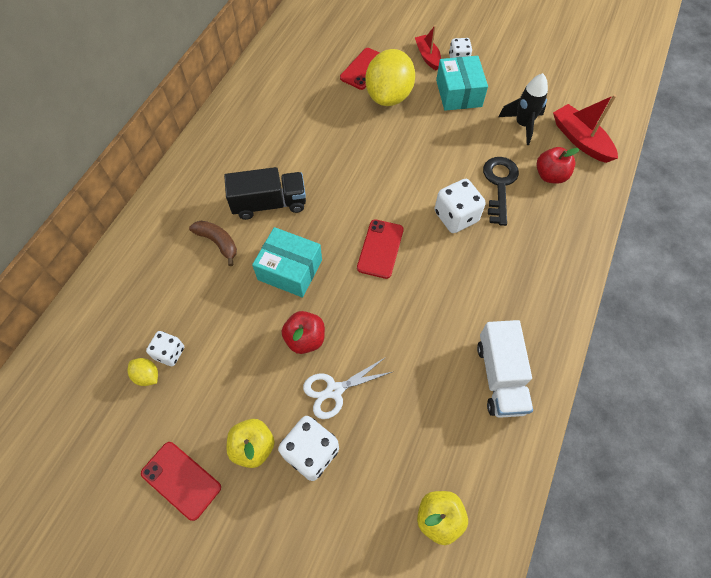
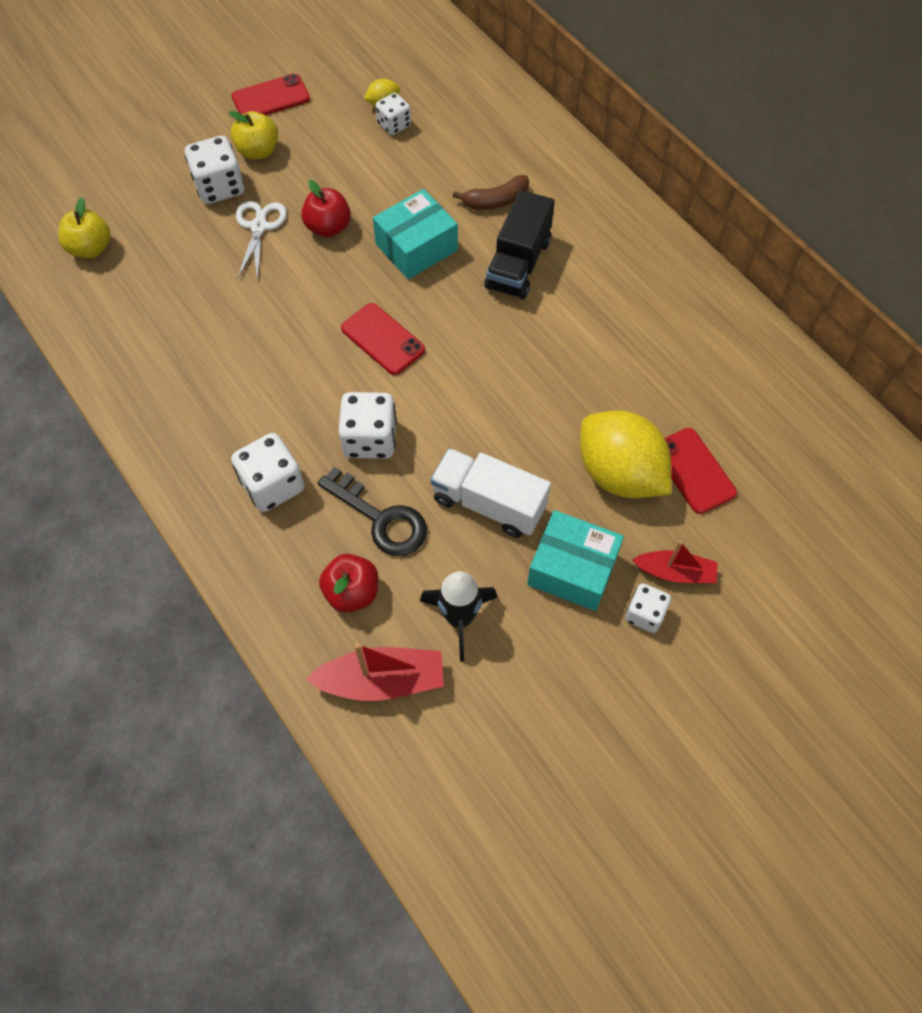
camera: 120 degrees right, 0 degrees up
white truck [477,320,533,418] -> white truck moved to [431,448,551,538]
none -> white dice [231,433,304,512]

